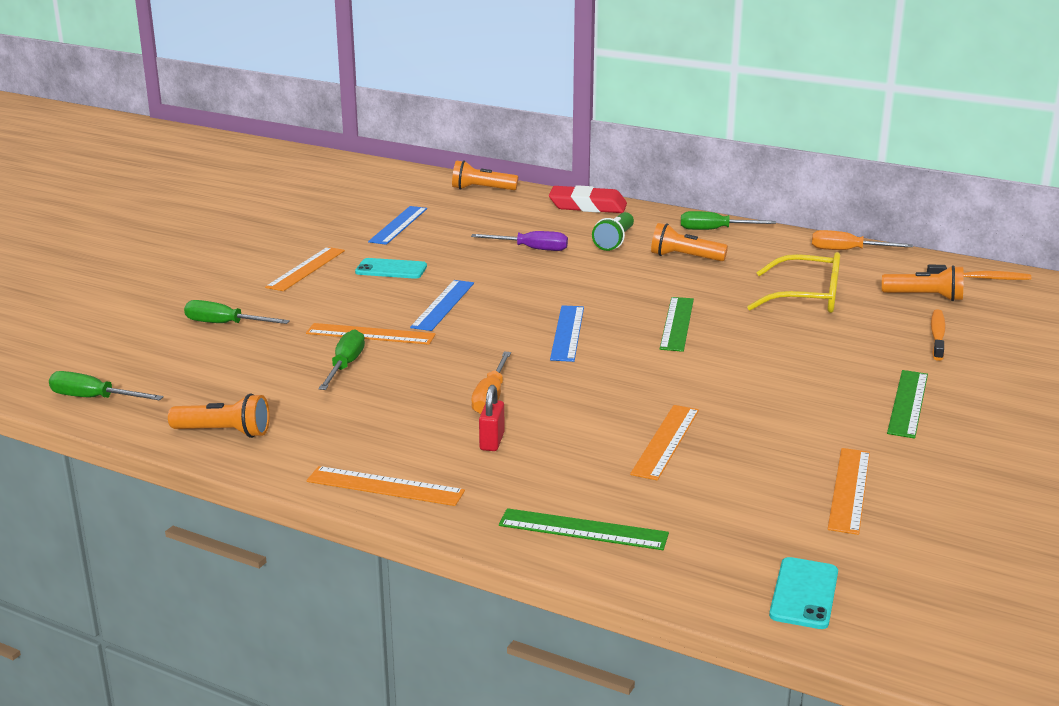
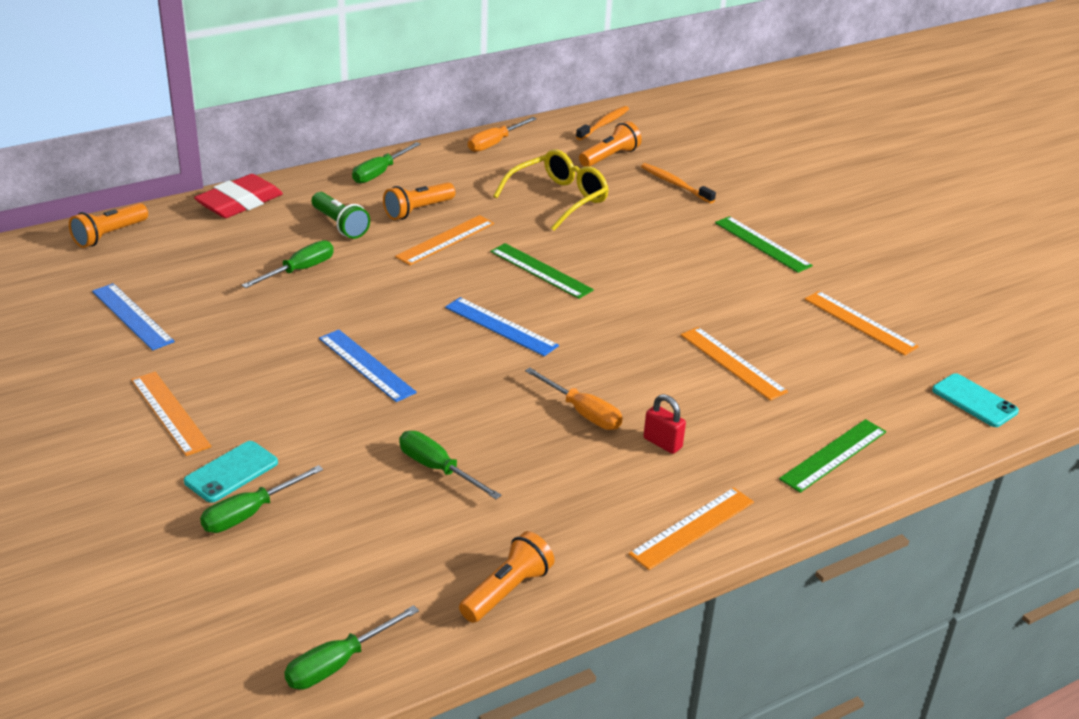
camera: 60 degrees left, 10 degrees up
orange ruler [306,323,436,345] -> orange ruler moved to [395,215,494,265]
turquoise phone [355,258,427,279] -> turquoise phone moved to [184,441,278,503]
purple screwdriver [471,231,568,251] -> green screwdriver [242,240,334,288]

